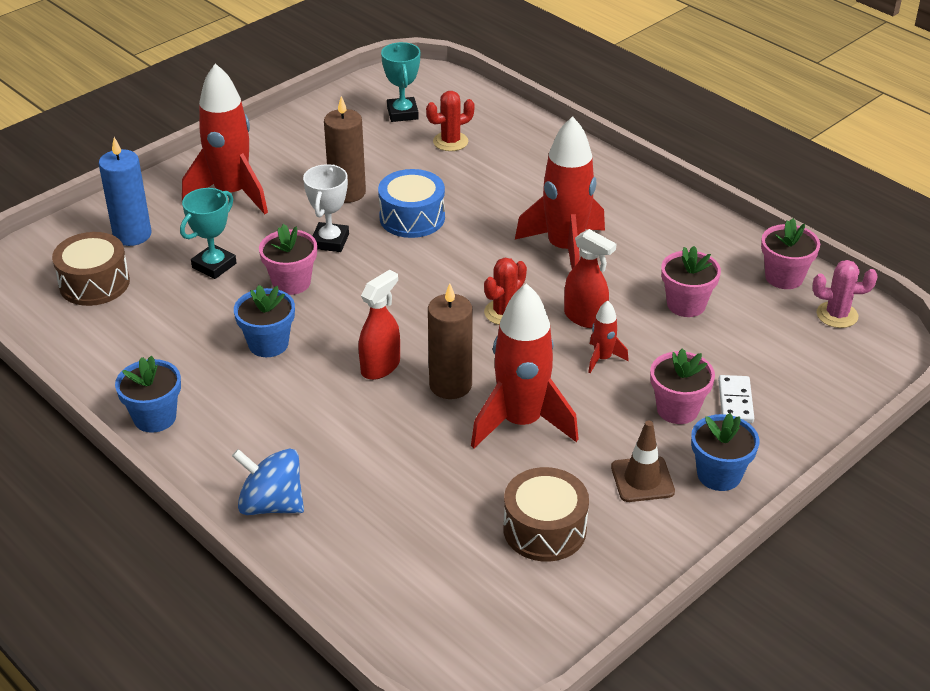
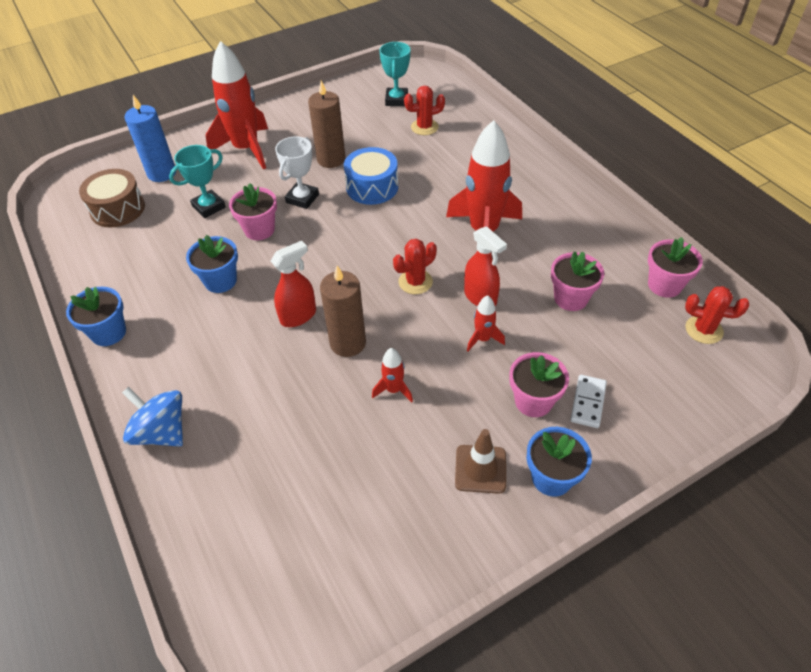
camera: 15 degrees right, 10 degrees up
red rocket [471,283,579,449] -> red rocket [372,348,413,403], size x0.45
brown drum [503,467,589,562] -> none
pink cactus [812,260,878,328] -> red cactus [685,286,749,344]

